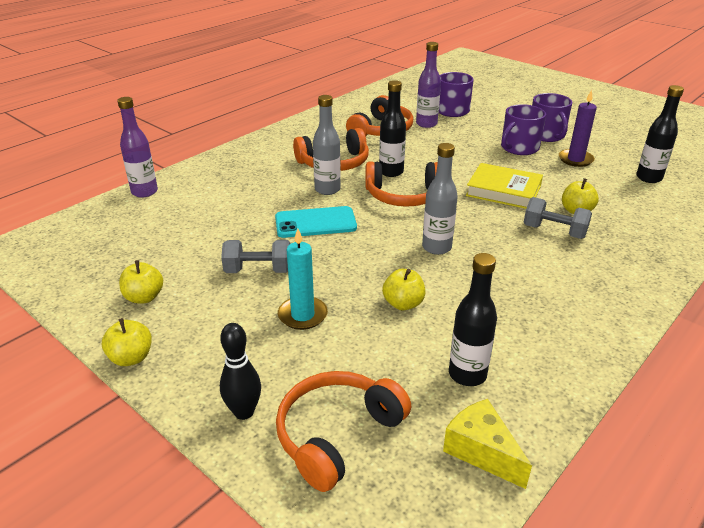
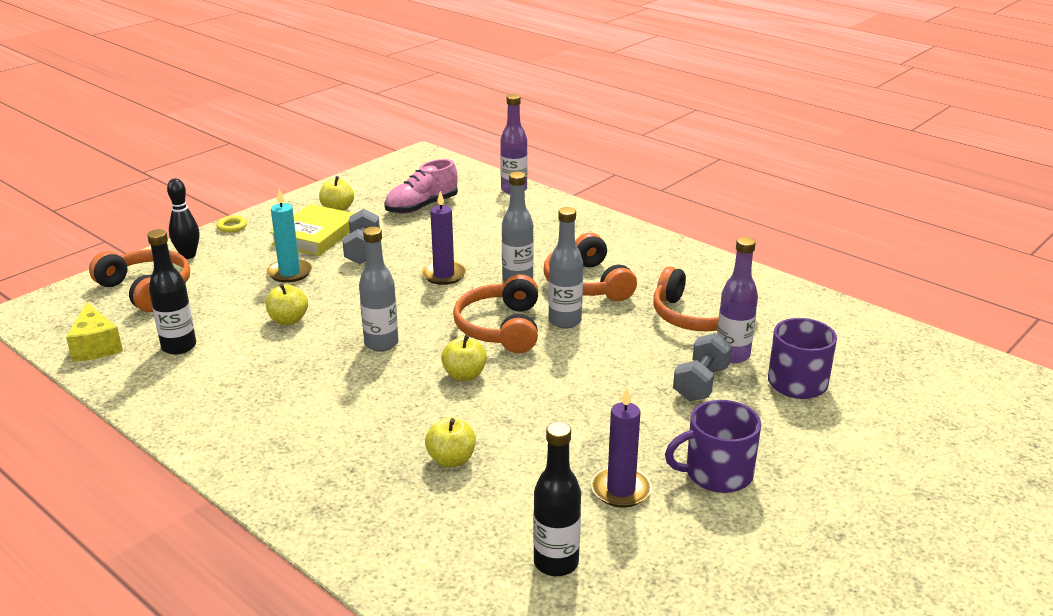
camera: 90 degrees right, 5 degrees down
yellow apple [102,318,152,366] -> yellow apple moved to [441,335,487,381]
turquoise phone [275,206,357,238] -> purple candle [422,191,466,285]
black bottle [379,80,406,177] -> grey bottle [548,207,583,328]
yellow cheese [443,399,532,489] -> yellow cheese turned 105 degrees clockwise [66,302,123,362]
yellow book [466,163,543,209] -> yellow book moved to [270,204,355,256]
purple mug [501,104,546,155] -> none
grey dumbbell [524,197,592,239] -> grey dumbbell moved to [673,333,732,401]
none -> yellow ring [216,216,247,233]
none -> pink shoe [384,159,458,214]

